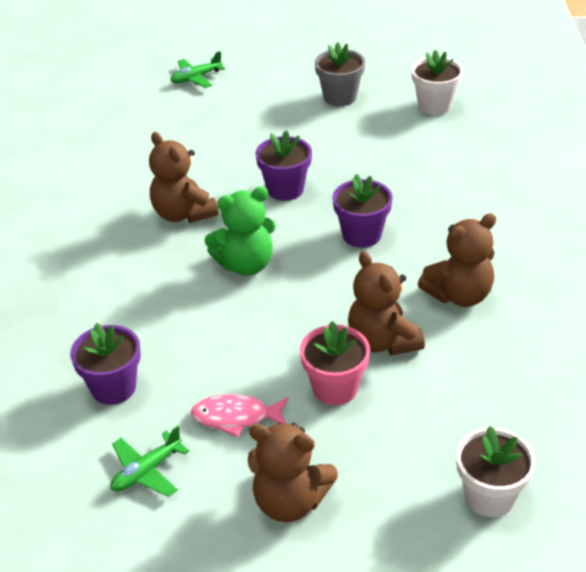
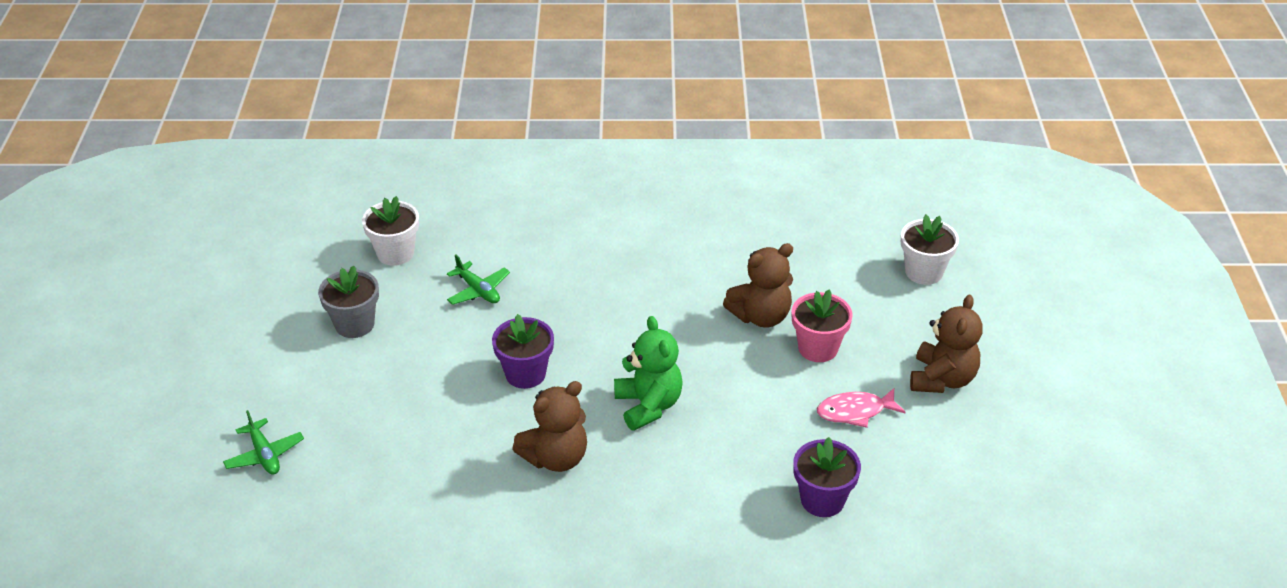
camera: 90 degrees left, 0 degrees up
green plane [110,426,189,497] -> green plane moved to [447,254,510,305]
pink fish [191,394,288,437] -> pink fish turned 75 degrees clockwise [817,388,906,428]
purple flower pot [332,174,393,248] -> none
brown teddy bear [418,213,496,307] -> none

